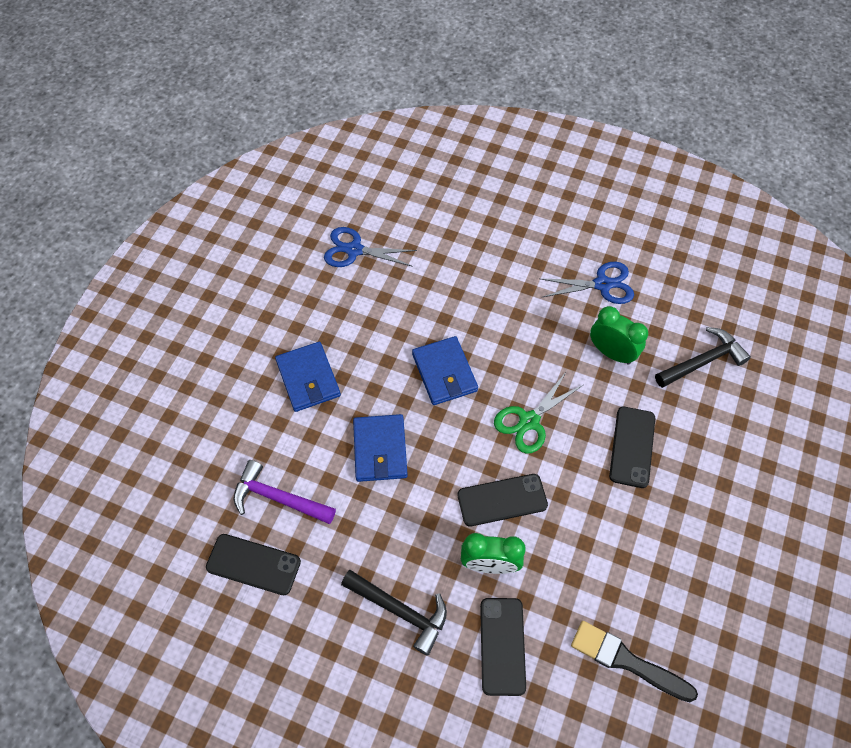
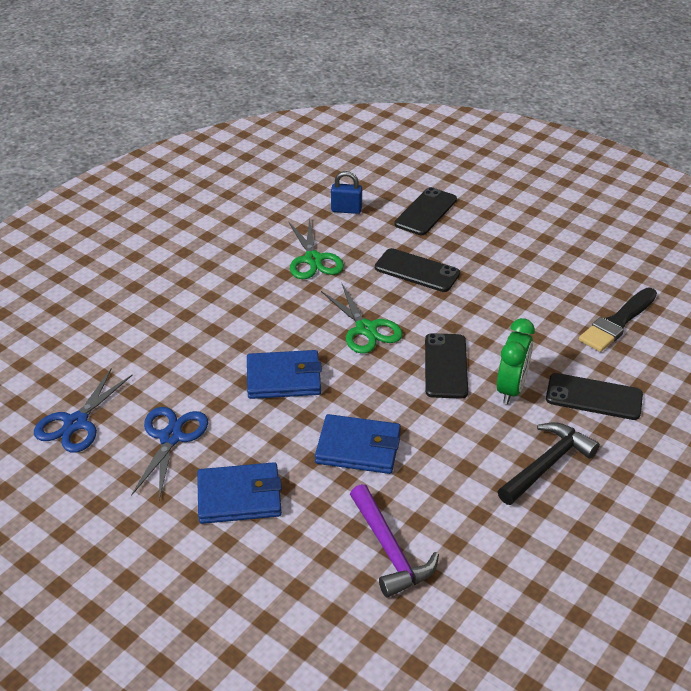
camera: 75 degrees left, 20 degrees down
black phone [206,534,301,595] -> black phone moved to [394,187,457,235]
purple hammer [233,460,336,524] -> purple hammer turned 60 degrees counterclockwise [350,484,439,598]
blue scissors [539,262,634,304] -> blue scissors moved to [131,407,208,500]
green clock [590,306,648,364] -> green scissors [288,218,344,279]
black hammer [655,327,751,388] -> blue padlock [331,171,362,214]

